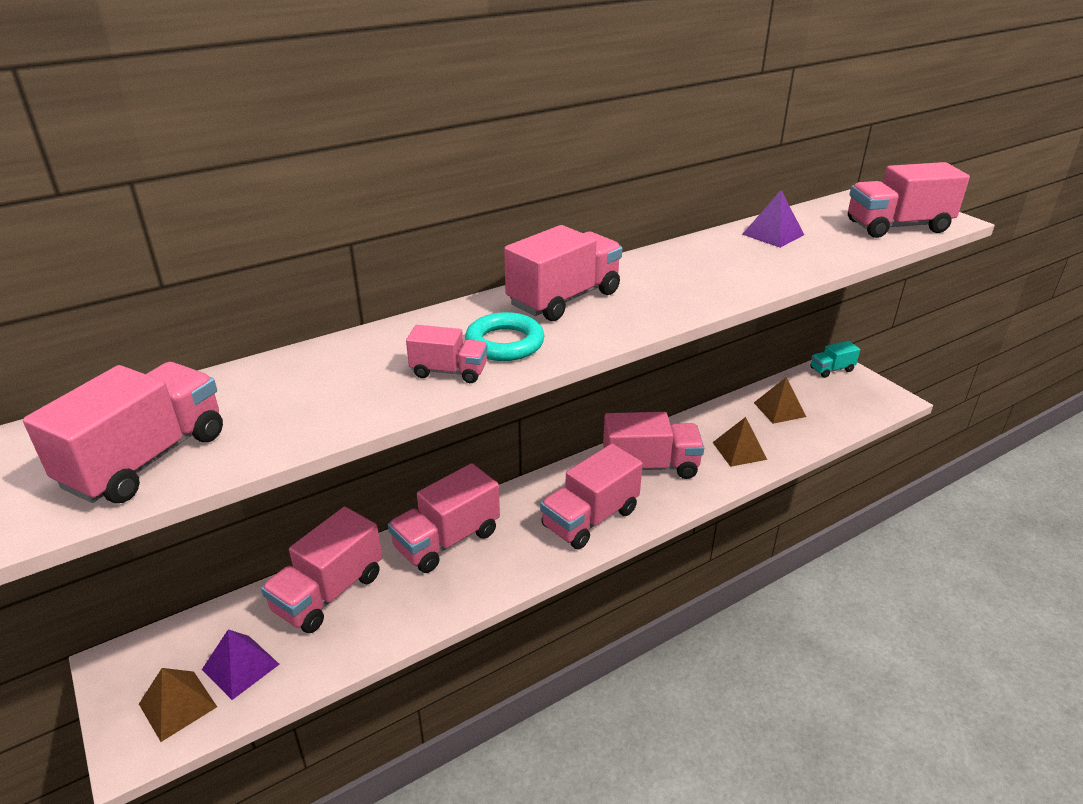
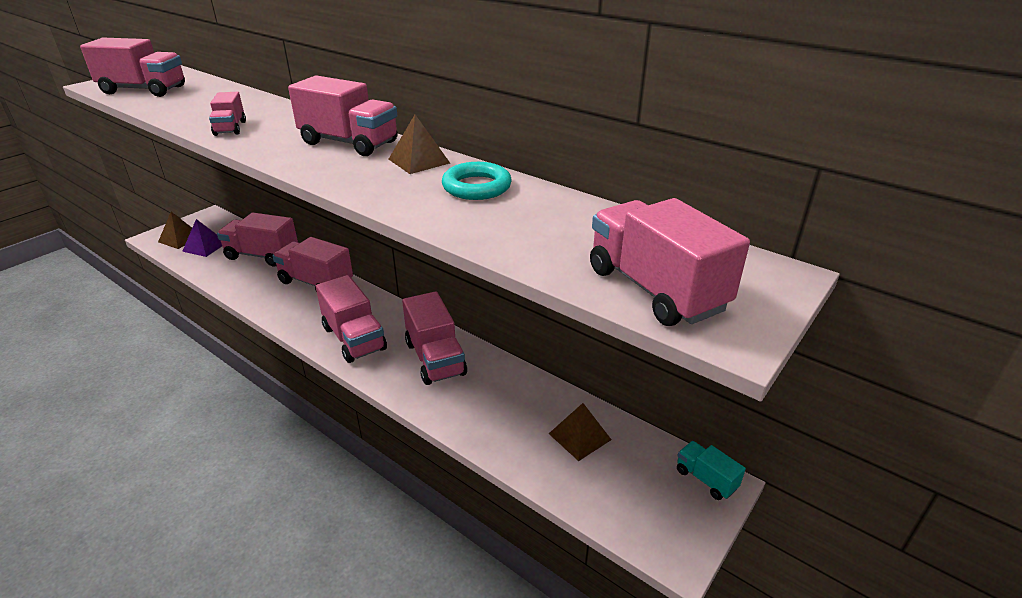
camera: 70 degrees right, 0 degrees up
turquoise ring [465,312,544,361] -> turquoise ring moved to [442,162,512,200]
pink truck [540,444,643,549] -> pink truck turned 150 degrees counterclockwise [316,275,387,363]
brown pyramid [712,417,767,467] -> brown pyramid moved to [389,115,450,174]
purple pyramid [742,190,804,248] -> none

